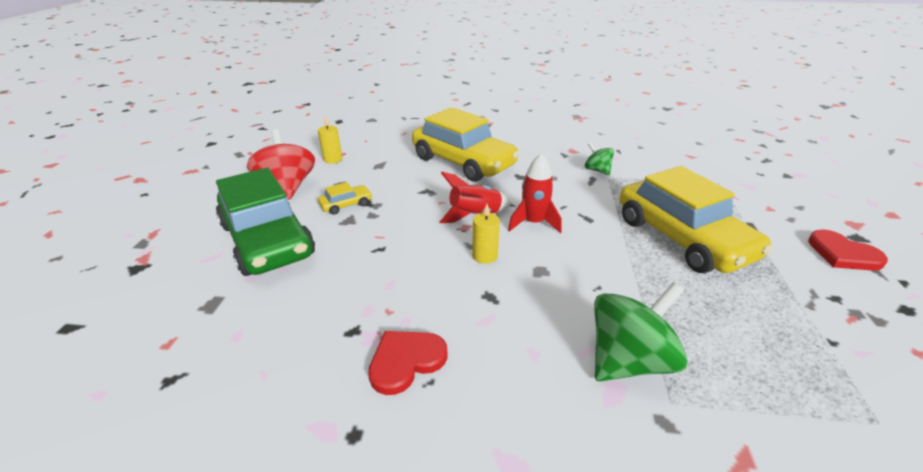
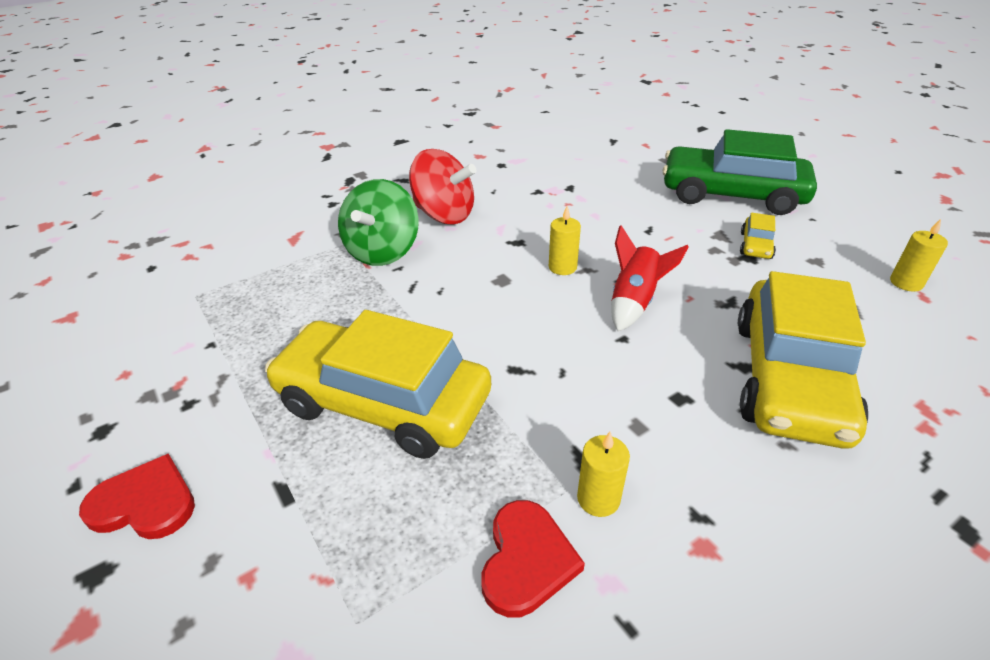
camera: 140 degrees right, 5 degrees up
red spinning top [247,130,315,200] -> red spinning top moved to [409,149,476,224]
red heart [368,331,448,395] -> red heart moved to [481,500,585,618]
yellow car [412,107,519,182] -> yellow car turned 75 degrees counterclockwise [738,271,869,448]
red rocket [508,153,562,233] -> none
green spinning top [585,142,614,175] -> yellow candle [577,432,630,517]

